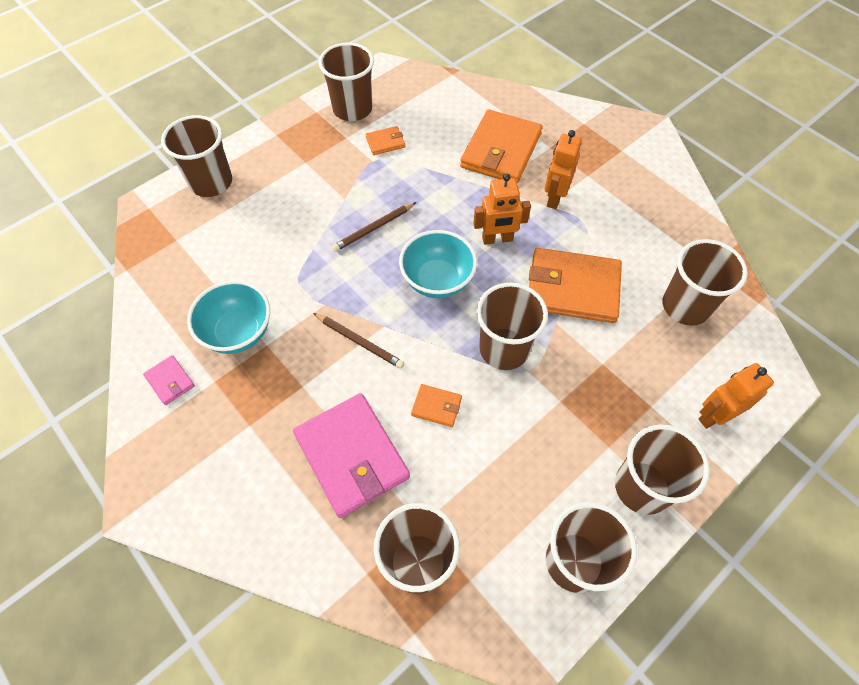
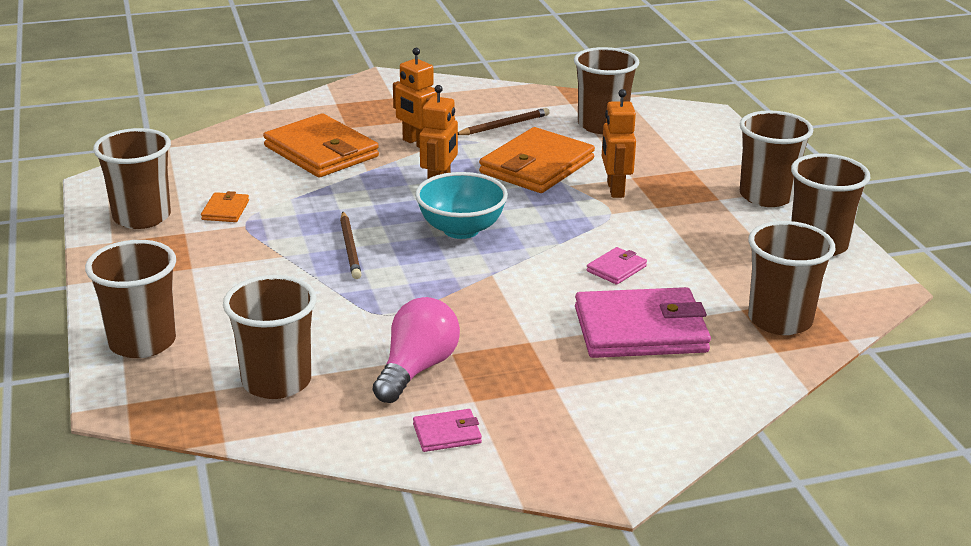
camera: 65 degrees left, 30 degrees down
turquoise bowl [187,280,270,354] -> pink light bulb [373,297,460,403]
brown pencil [313,313,404,369] -> brown pencil moved to [458,108,550,135]
orange wallet [411,384,462,427] -> pink wallet [587,247,647,285]
brown cup [476,283,548,370] -> brown cup moved to [223,275,316,399]
orange robot [698,363,774,429] -> orange robot moved to [602,89,636,198]

